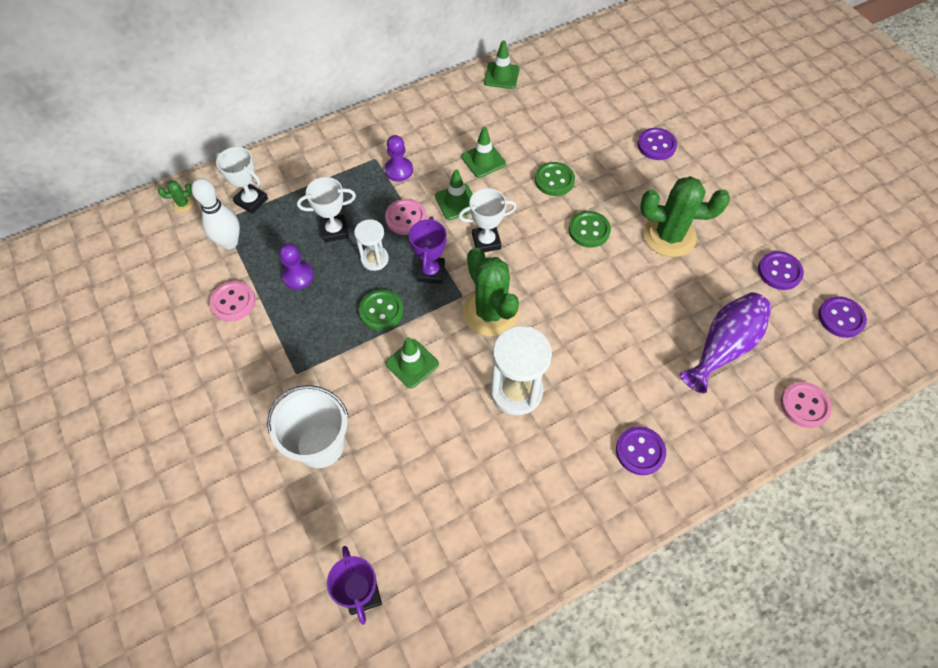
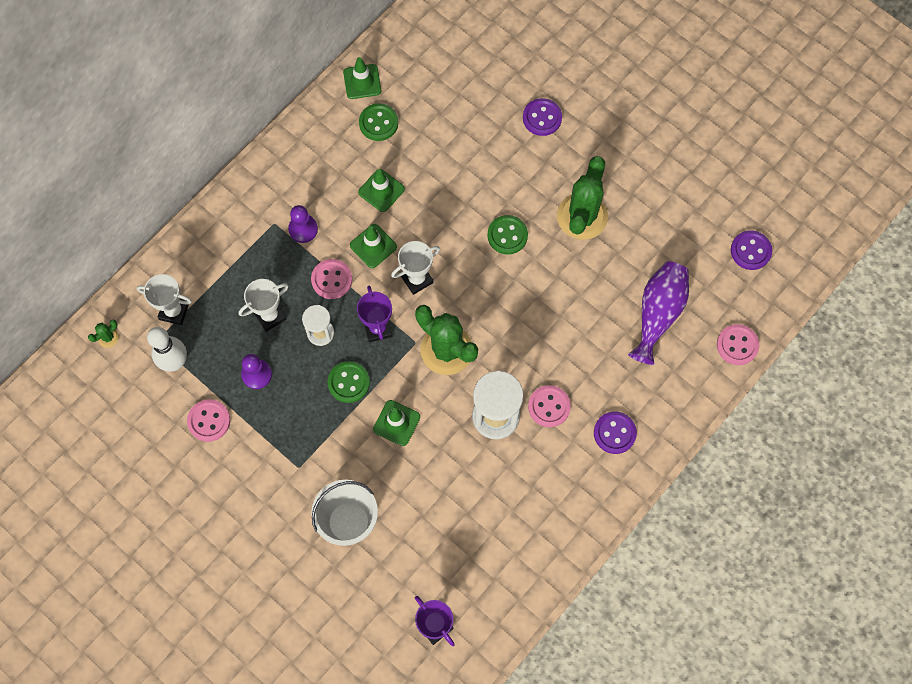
camera: 20 degrees left, 10 degrees up
green button [535,162,575,196] -> green button moved to [359,103,398,141]
green cactus [640,176,730,257] -> green cactus turned 60 degrees counterclockwise [557,156,608,240]
purple button [758,251,804,290] -> none
none -> pink button [528,385,571,427]

